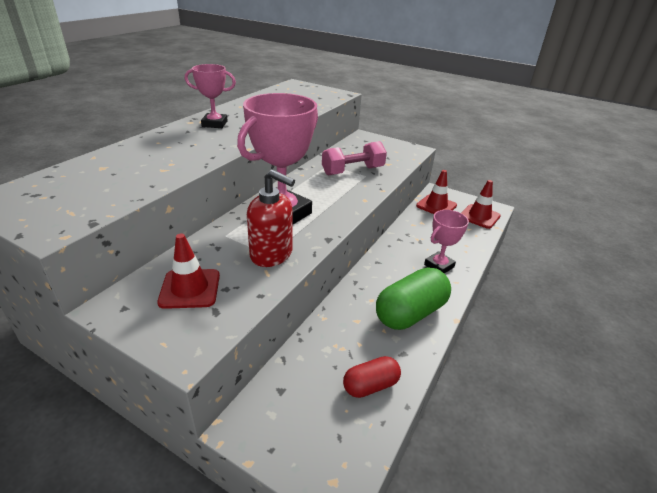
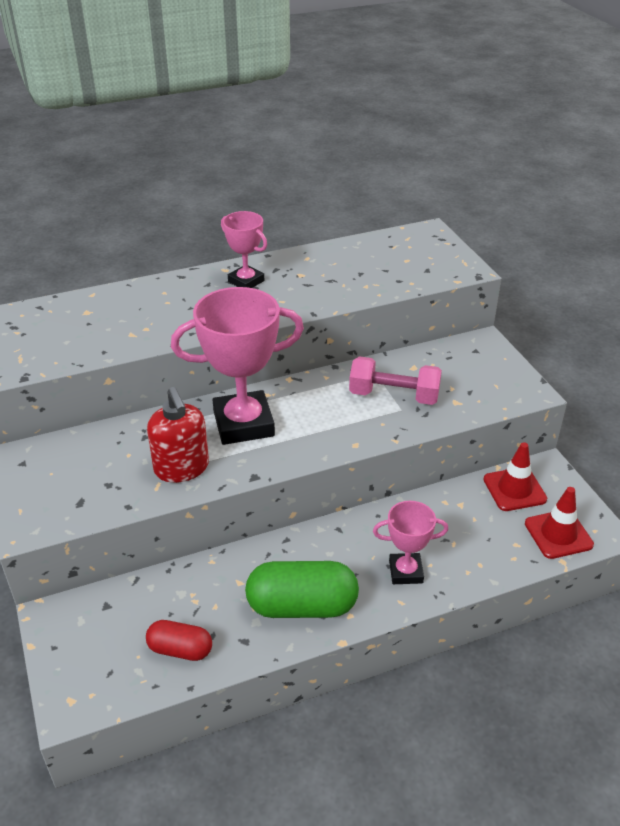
camera: 40 degrees right, 5 degrees up
red traffic cone [157,234,220,309] -> none

